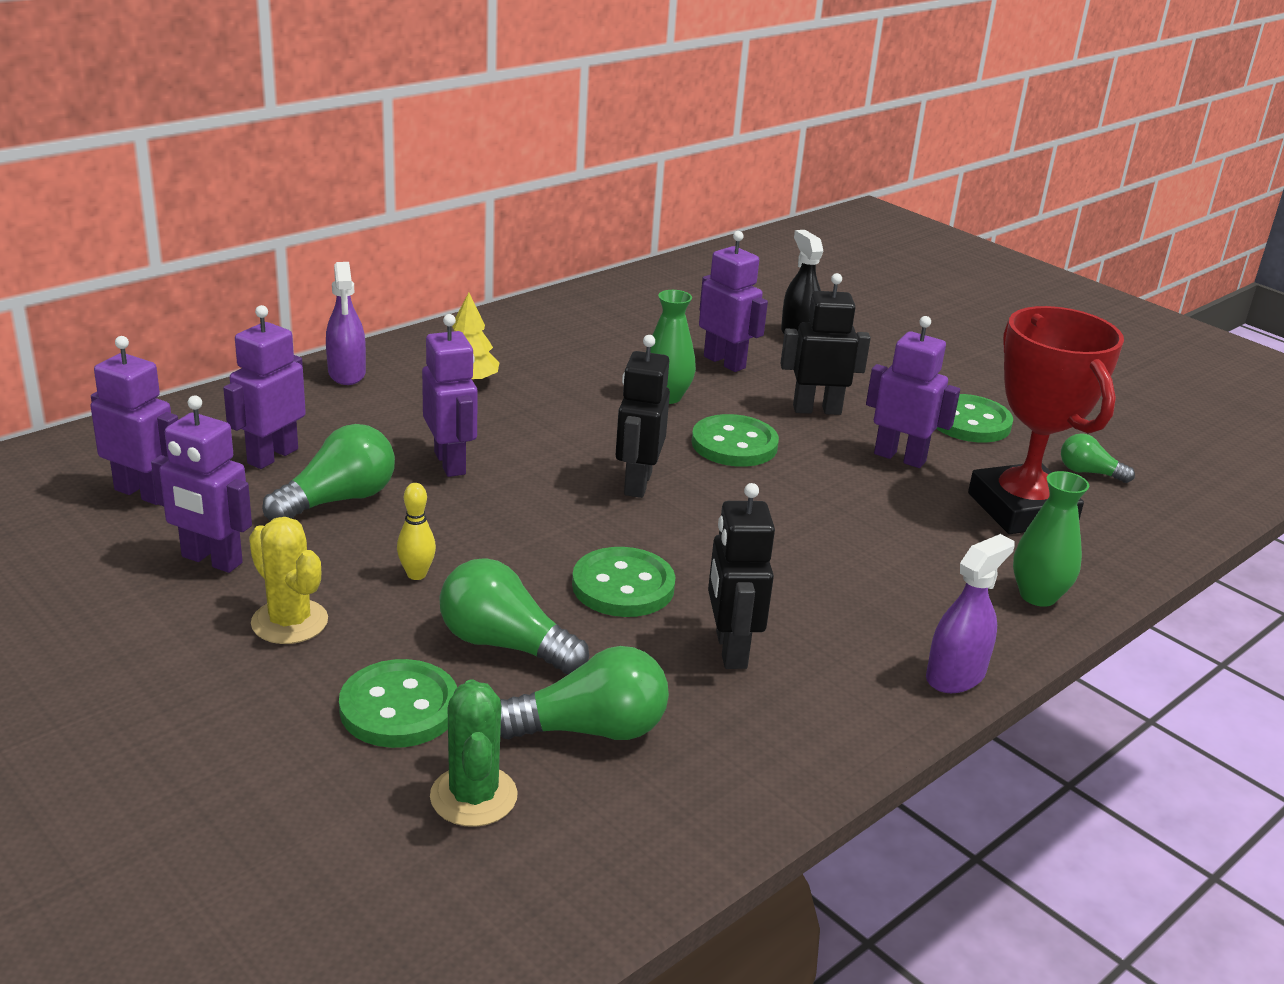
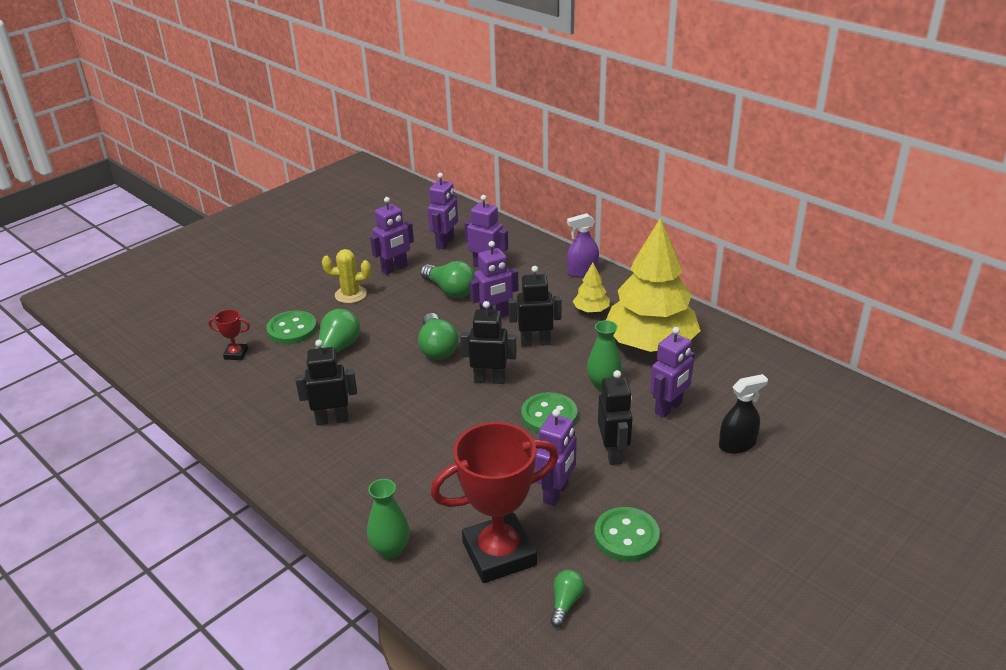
camera: 90 degrees right, 5 degrees up
purple robot [151,396,252,573] -> purple robot turned 150 degrees counterclockwise [370,197,414,275]
yellow cactus [249,517,328,644] -> yellow cactus turned 45 degrees clockwise [322,249,371,303]
yellow bowling pin [397,483,436,580] -> none
green cactus [430,679,518,827] -> red trophy [208,309,250,360]
green light bulb [500,646,669,740] -> green light bulb moved to [418,313,458,360]
green button [572,547,675,617] -> none
purple spray bottle [926,534,1015,693] -> none
none -> black robot [508,266,562,347]
none -> yellow tree [606,218,701,352]

